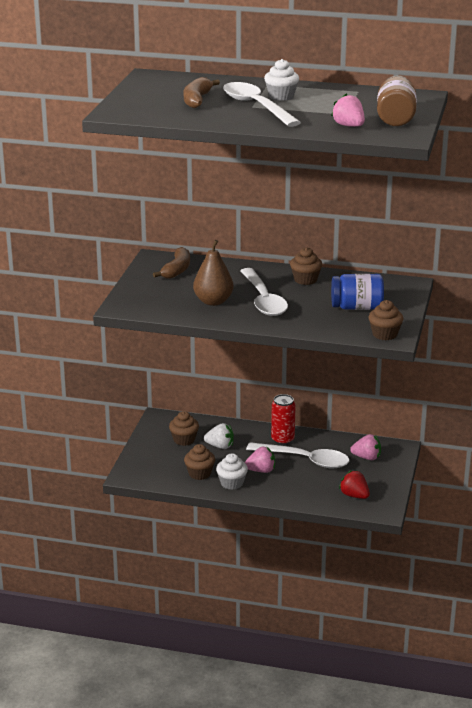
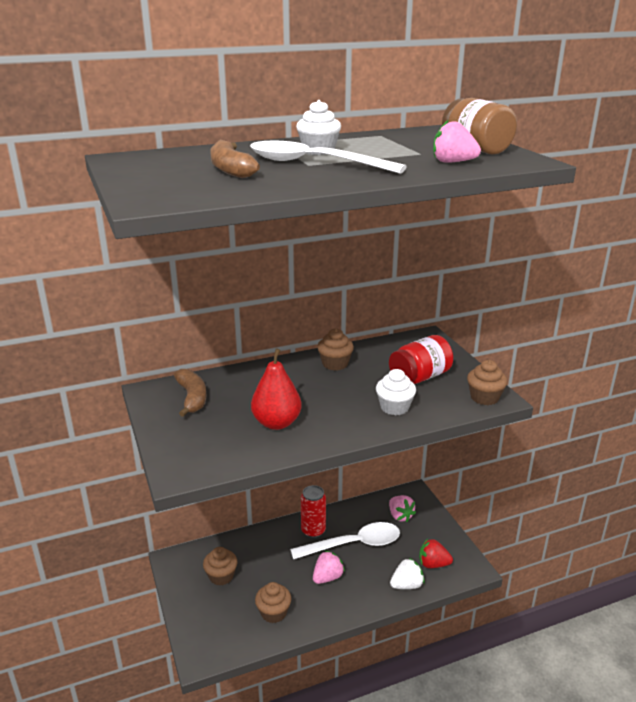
camera: 35 degrees left, 0 degrees up
brown pear [193,240,234,306] -> red pear [251,348,302,430]
white strawberry [204,423,234,449] -> white strawberry moved to [390,558,425,589]
white cupcake [216,453,248,490] -> white cupcake moved to [376,369,416,415]
white spoon [240,268,288,316] -> none
blue jar [331,274,384,310] -> red jar [389,335,453,384]
pink strawberry [350,434,381,460] -> pink strawberry turned 90 degrees clockwise [389,495,416,522]

